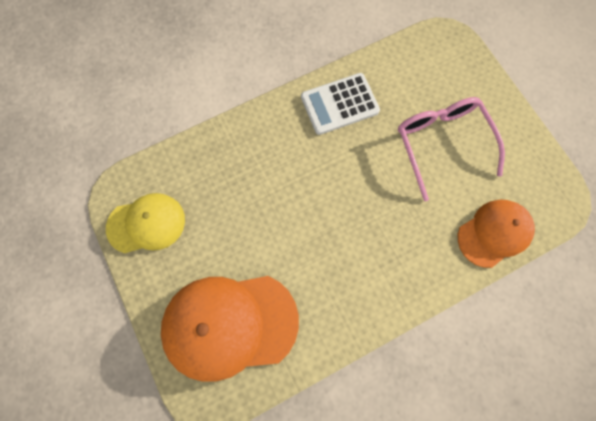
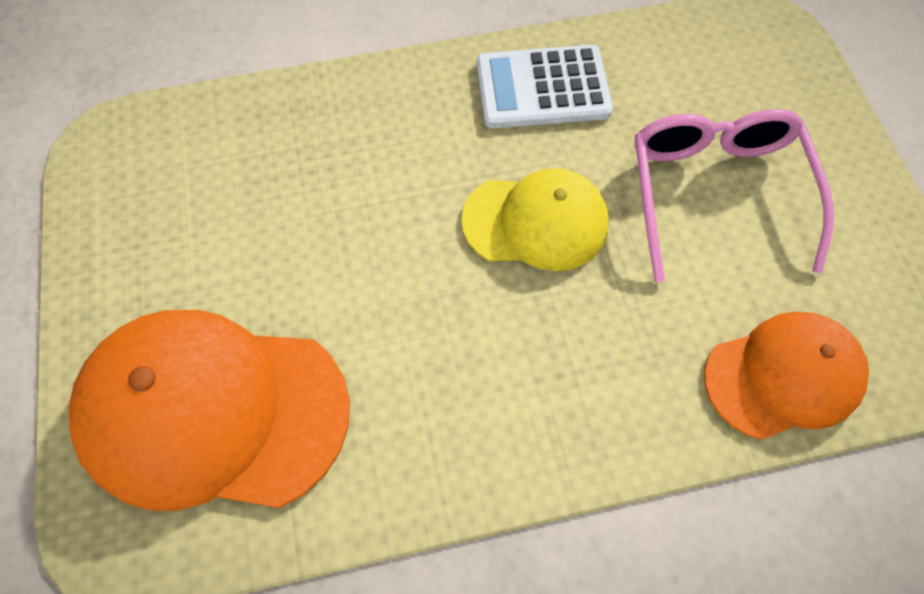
camera: 15 degrees right, 10 degrees down
yellow cap [106,193,185,253] -> yellow cap moved to [461,168,609,271]

